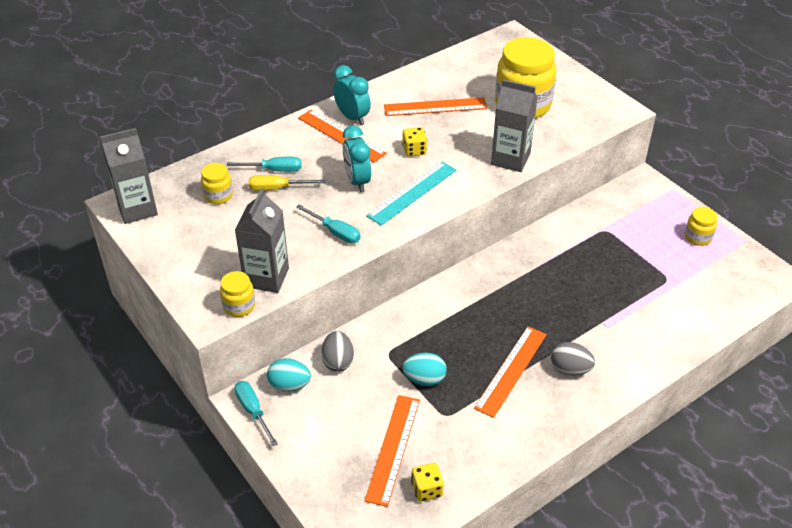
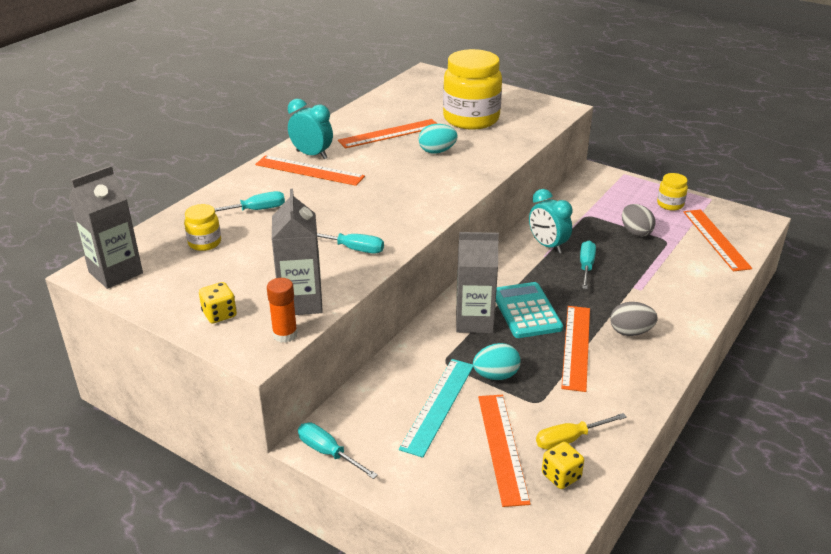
camera: 20 degrees left, 10 degrees down
yellow jar [220,271,255,317] -> orange glue stick [267,278,298,343]
yellow screwdriver [248,175,325,191] -> yellow screwdriver moved to [536,413,627,450]
turquoise egg [267,358,311,392] -> turquoise egg moved to [419,124,457,154]
grey egg [321,331,354,372] -> grey egg moved to [622,204,656,237]
turquoise clock [343,125,371,192] -> turquoise clock moved to [529,189,573,254]
turquoise ruler [366,161,457,226] -> turquoise ruler moved to [399,359,473,458]
yellow dice [402,127,427,157] -> yellow dice moved to [199,282,237,324]
grey carton [491,79,538,172] -> grey carton moved to [456,232,499,333]
none -> turquoise calculator [496,282,563,338]
none -> turquoise screwdriver [580,241,596,289]
none -> orange ruler [684,209,752,271]

